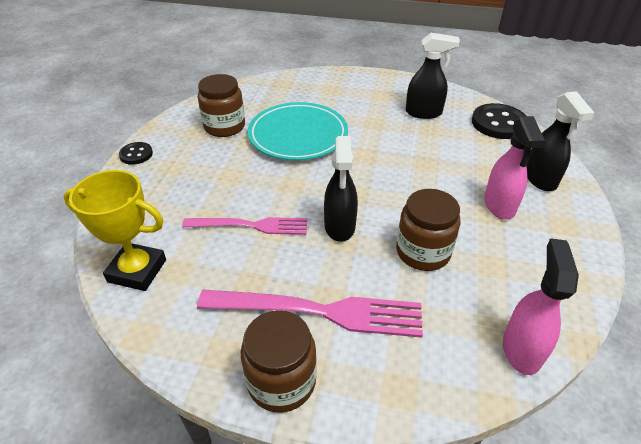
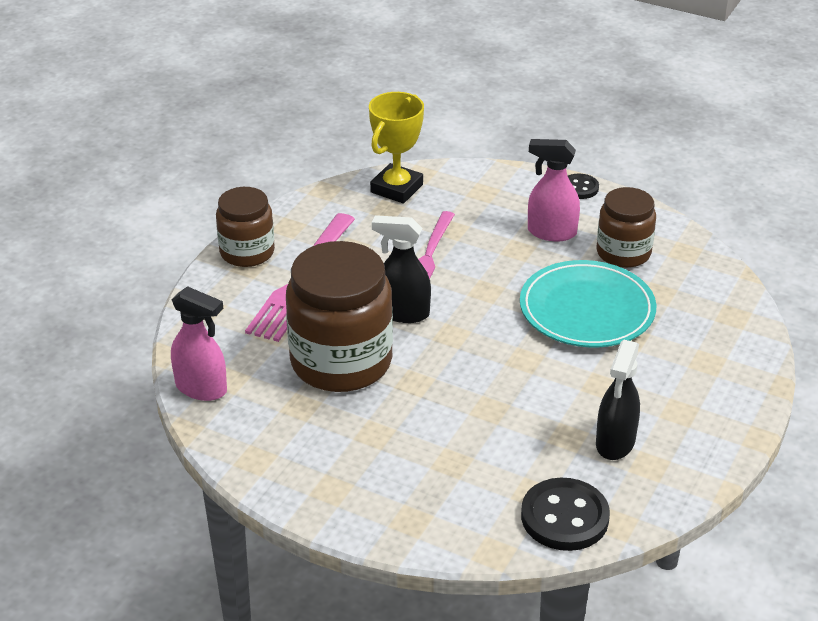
camera: 105 degrees right, 5 degrees down
brown jar [396,189,461,271] -> brown jar [286,241,393,392], size x1.70
pink spray bottle [484,116,545,219] -> pink spray bottle moved to [528,139,580,241]
black spray bottle [526,91,594,191] -> none

